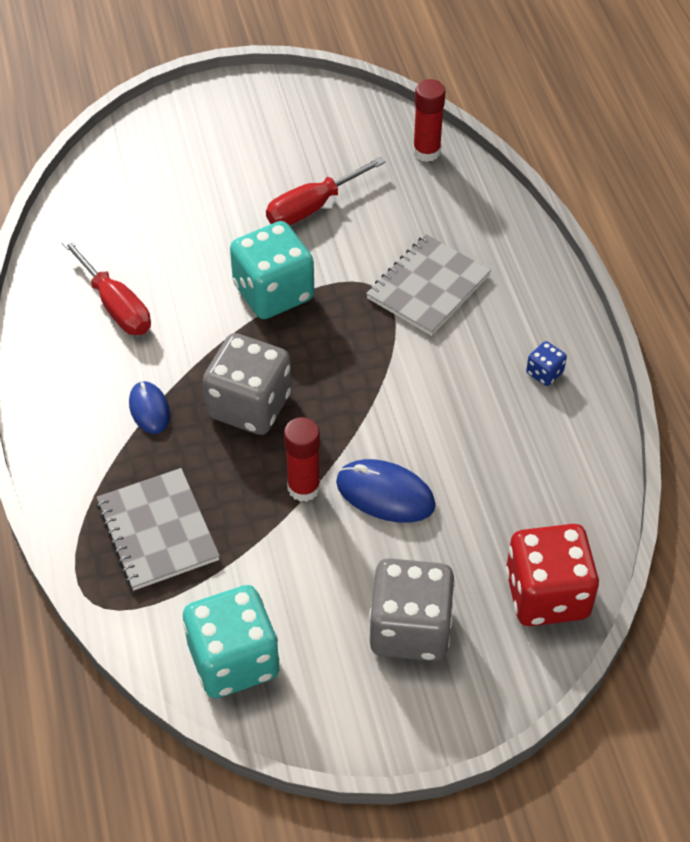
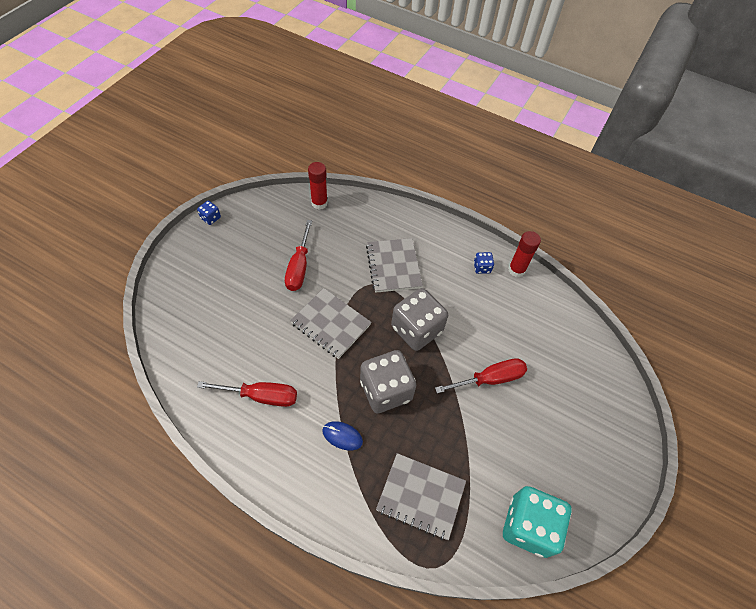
camera: 50 degrees left, 5 degrees up
turquoise dice [230,221,314,319] -> grey notebook [290,288,372,359]
red glue stick [284,417,320,502] -> red glue stick moved to [508,231,541,277]
blue mouse [336,459,436,523] -> red screwdriver [435,358,527,393]
grey dice [369,558,455,661] -> grey dice moved to [391,288,448,351]
red dice [506,524,599,626] -> none
none -> blue dice [197,201,221,225]

